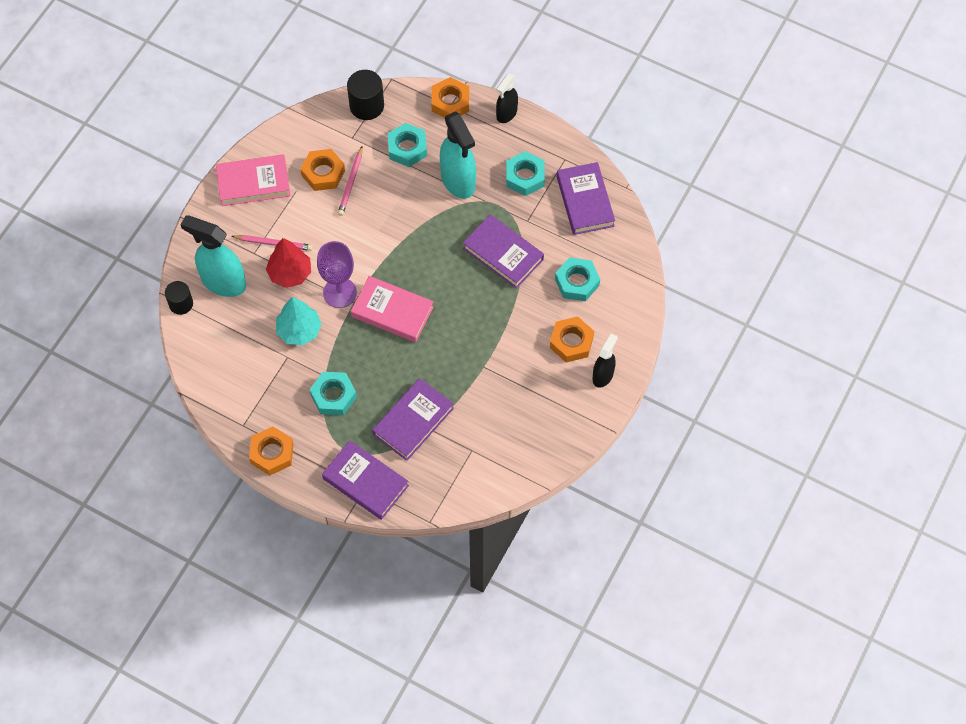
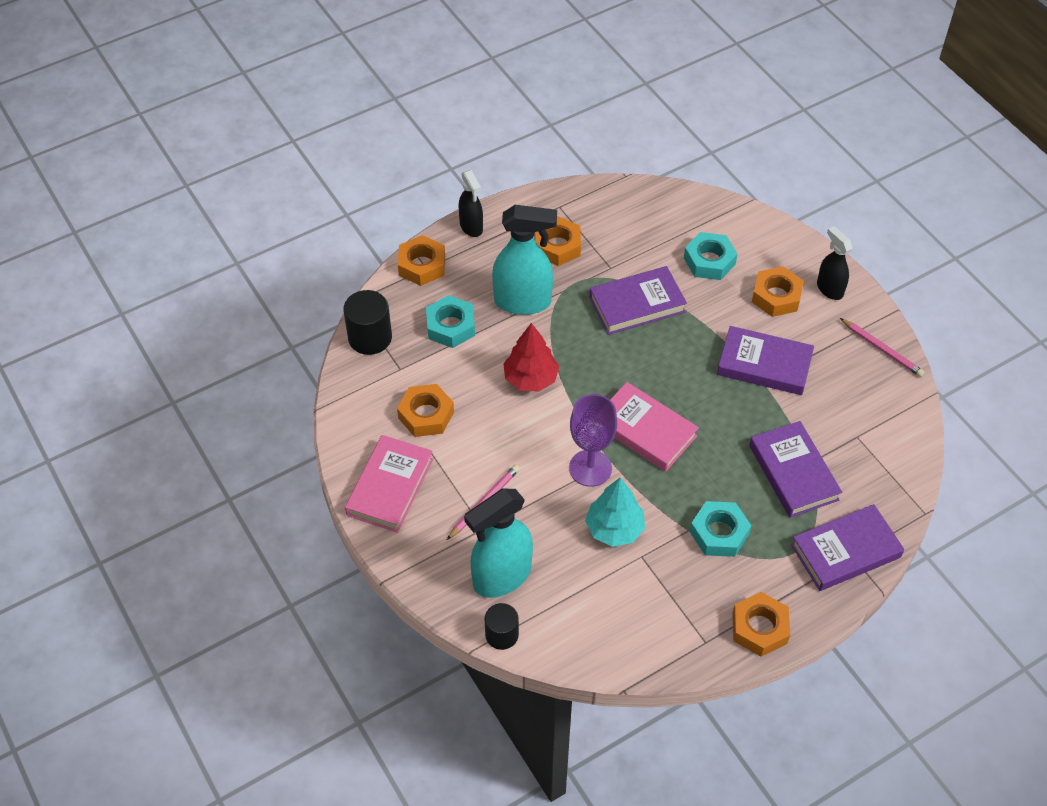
camera: 60 degrees left, 10 degrees down
red tree [266,238,311,288] -> red tree moved to [503,323,559,392]
pink pencil [338,147,363,216] -> pink pencil moved to [840,318,925,377]
pink book [351,276,434,342] -> pink book turned 75 degrees clockwise [610,382,699,472]
turquoise nut [506,151,545,196] -> orange nut [535,216,581,266]
purple book [557,162,615,235] -> purple book moved to [717,326,814,395]

